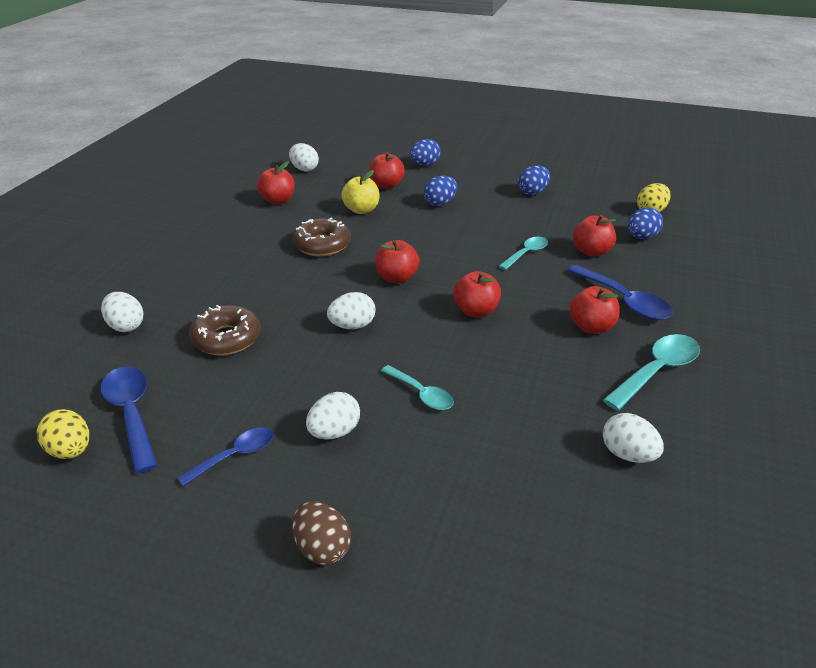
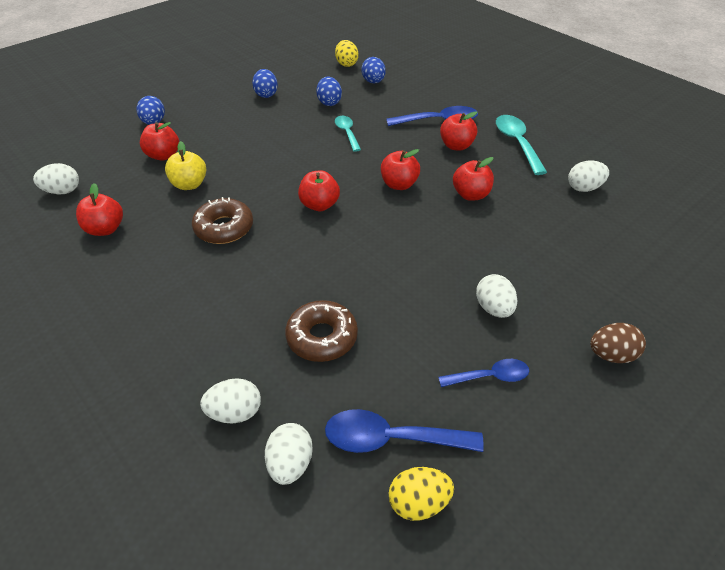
camera: 60 degrees left, 10 degrees up
blue spoon [177,427,273,486] -> blue spoon turned 90 degrees clockwise [438,359,529,387]
white egg [327,292,376,329] -> white egg moved to [265,423,313,485]
turquoise spoon [381,365,454,410] -> none
blue egg [423,176,457,206] -> blue egg moved to [316,77,342,106]
red apple [573,215,616,257] -> red apple moved to [453,157,494,201]

